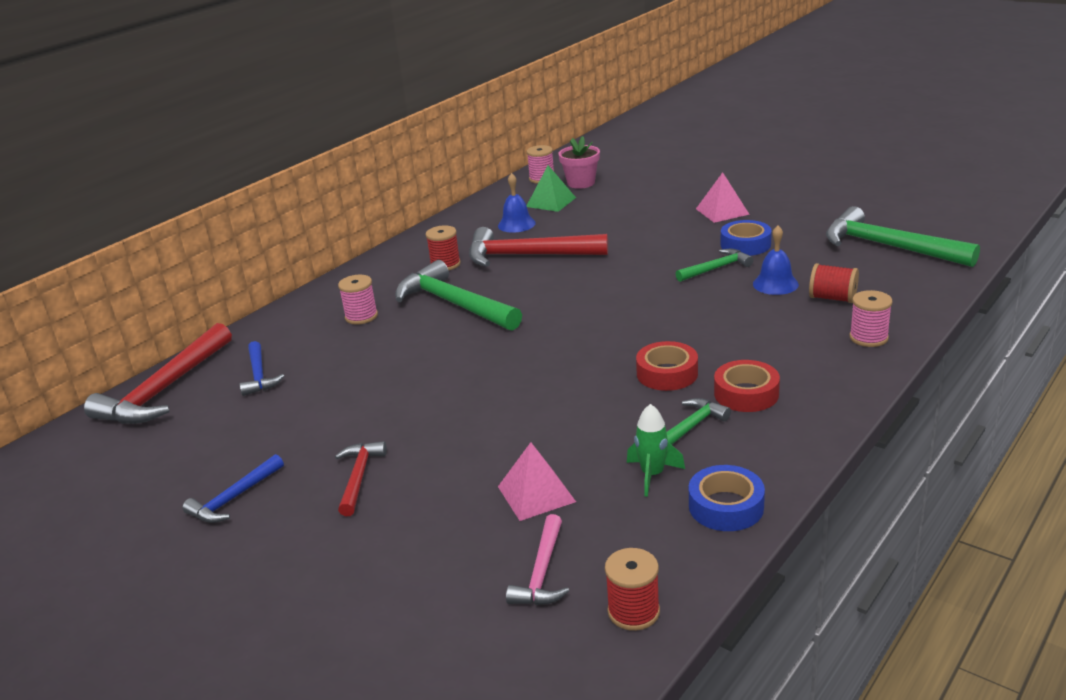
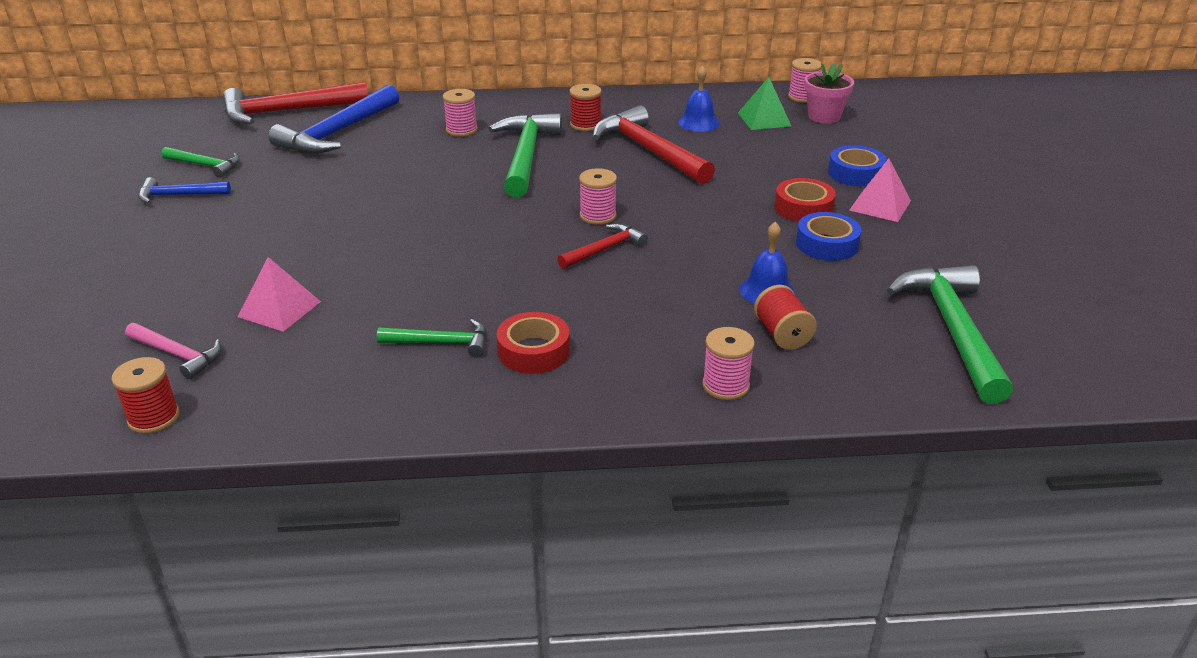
camera: 45 degrees right, 5 degrees up
blue hammer [240,341,284,396] -> blue hammer [269,85,399,154], size x1.88
red hammer [335,441,387,516] -> red hammer moved to [558,223,648,269]
pink hammer [506,514,569,605] -> pink hammer turned 120 degrees counterclockwise [125,323,222,379]
green rocket [627,404,685,497] -> none
red tape [636,341,698,391] -> red tape moved to [775,178,836,222]
green hammer [676,249,754,282] -> green hammer moved to [161,147,240,178]
blue tape [689,465,765,531] -> blue tape moved to [828,145,887,186]
none -> pink spool [579,168,617,225]

